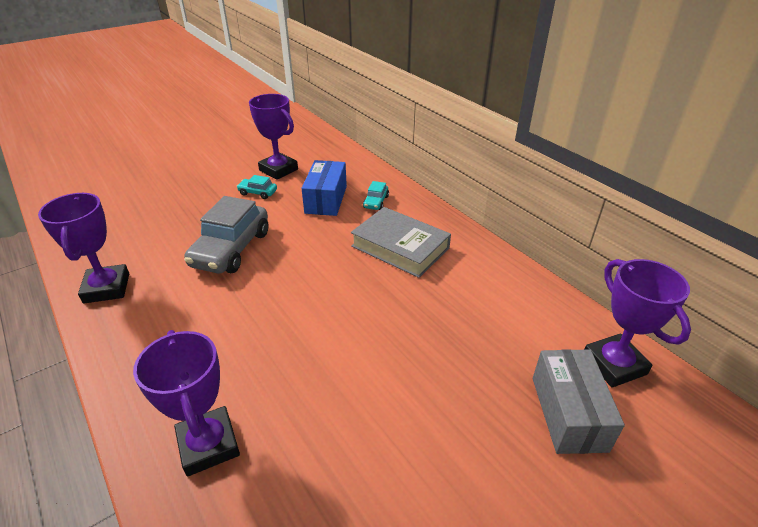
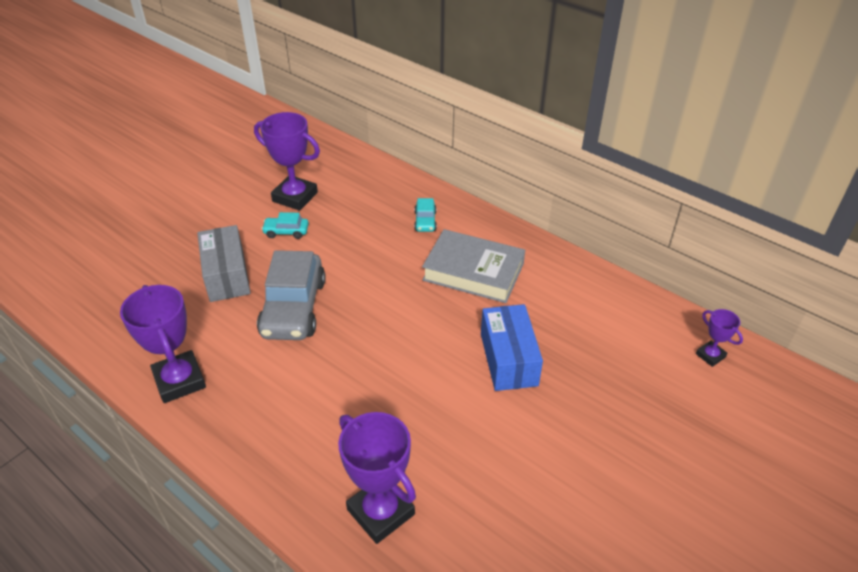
camera: 15 degrees left, 5 degrees up
blue box [302,160,347,216] -> blue box moved to [481,304,543,391]
grey box [533,349,625,454] -> grey box moved to [197,225,251,302]
purple trophy [584,259,691,388] -> purple trophy [696,309,743,367], size x0.51

